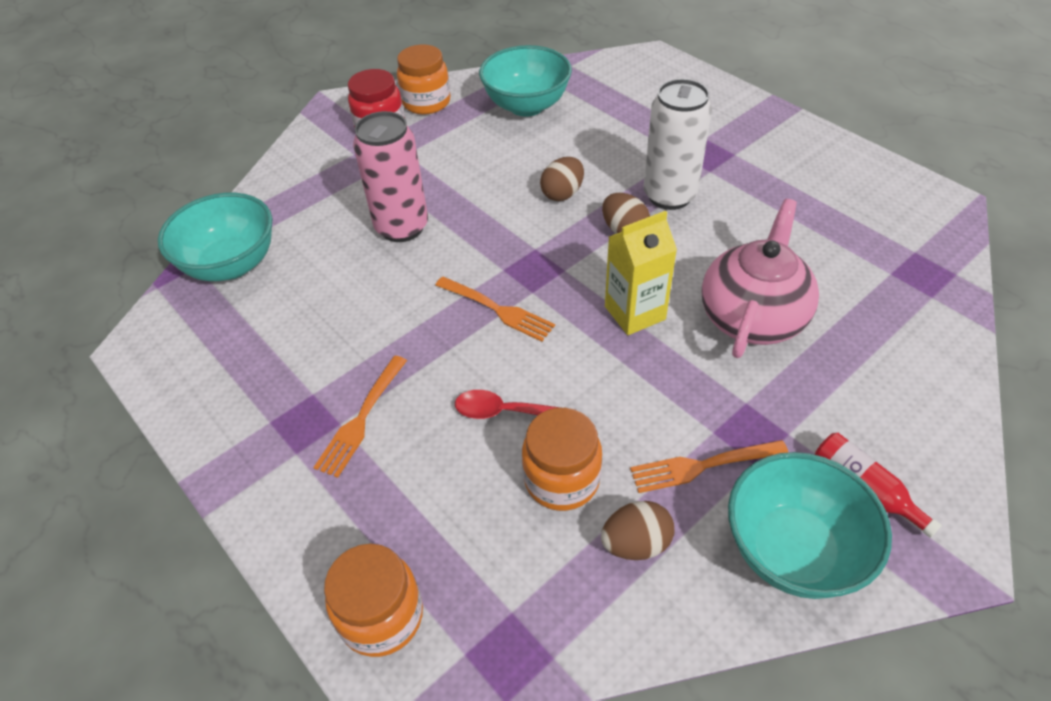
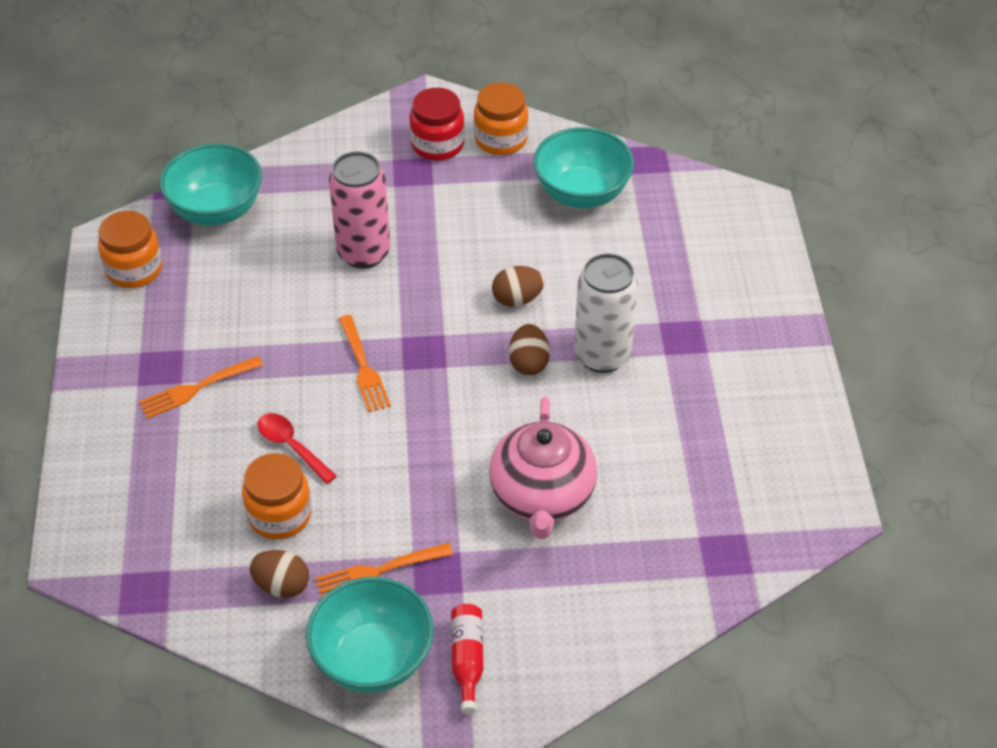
camera: 35 degrees right, 0 degrees up
orange jar [324,544,423,657] -> orange jar moved to [98,211,162,288]
yellow carton [605,211,677,335] -> none
orange fork [630,440,788,493] -> orange fork turned 45 degrees counterclockwise [315,543,453,598]
pink teapot [702,199,819,358] -> pink teapot turned 120 degrees clockwise [489,397,597,539]

